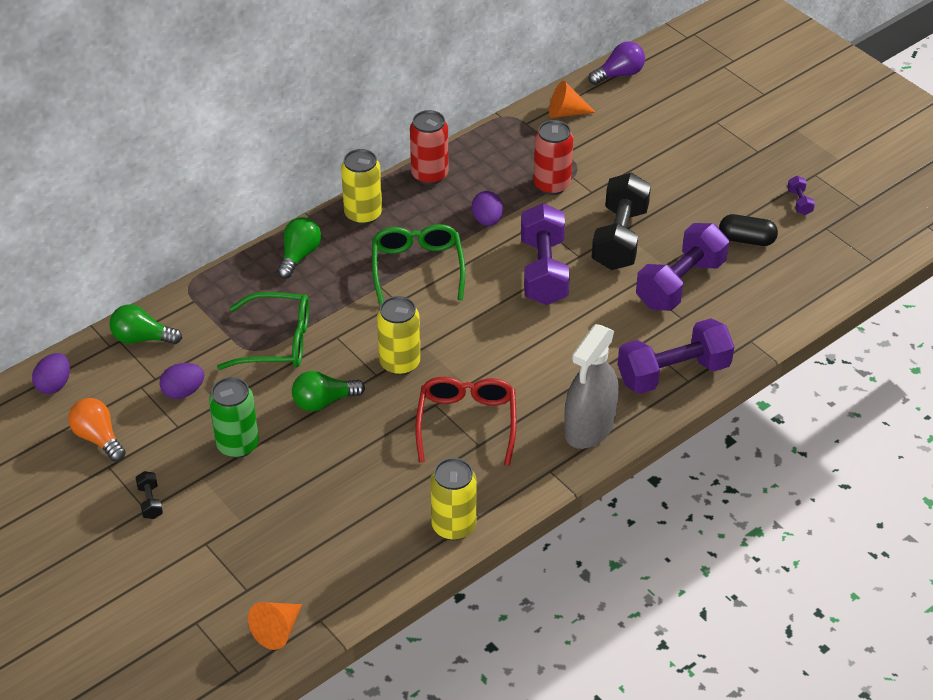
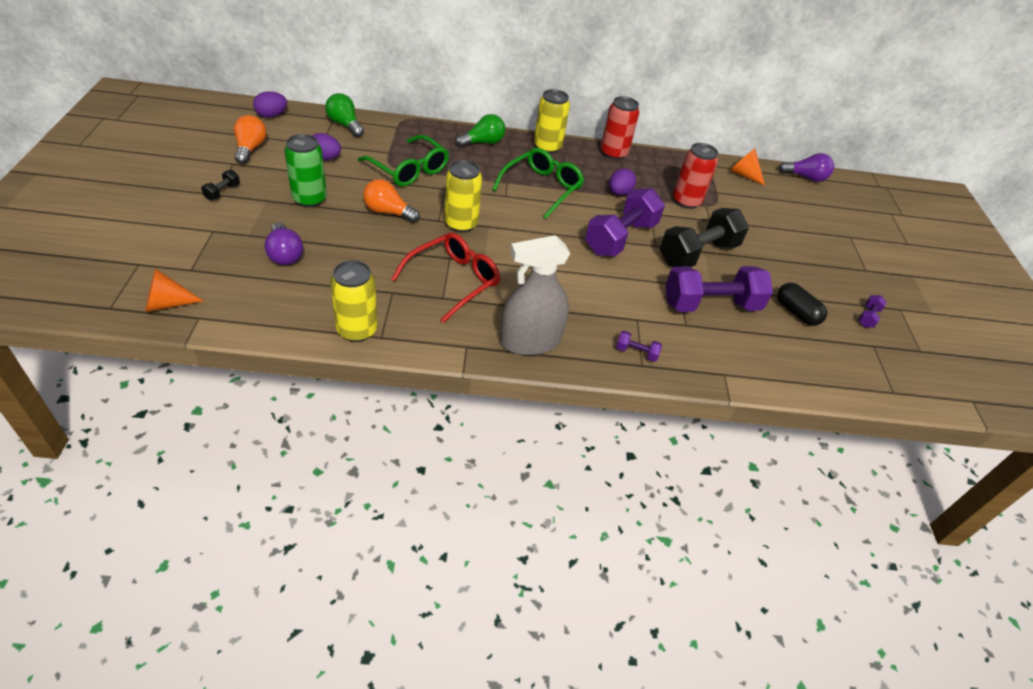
camera: 35 degrees right, 0 degrees up
green light bulb [292,371,365,411] -> orange light bulb [363,179,420,223]
purple dumbbell [618,318,734,394] -> purple dumbbell [616,331,662,362], size x0.41
none -> purple light bulb [264,222,303,265]

